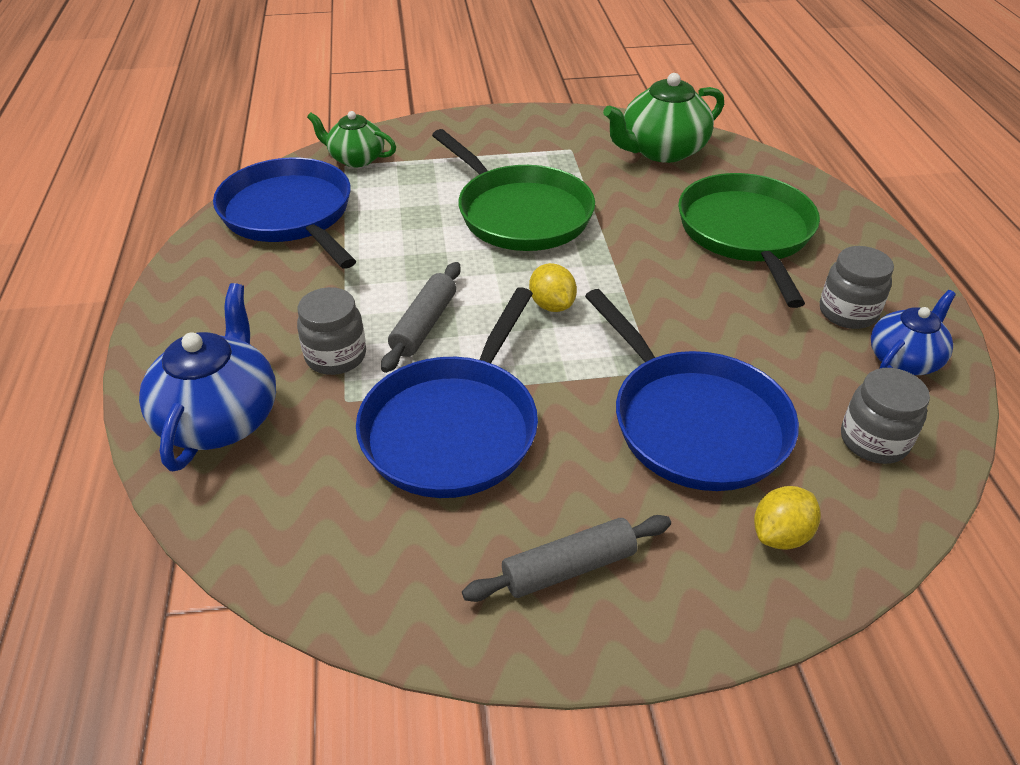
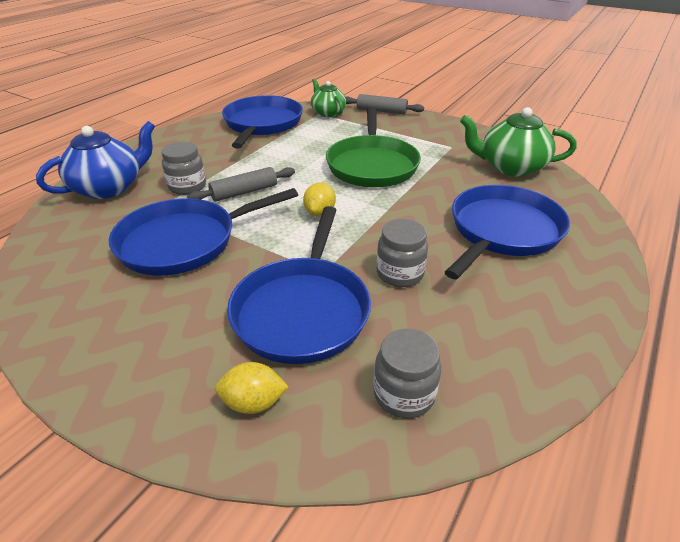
camera: 40 degrees right, 5 degrees down
grey rolling pin [462,515,671,602] -> grey rolling pin moved to [345,94,424,114]
green pan [678,173,820,308] -> blue pan [445,185,570,279]
grey jar [820,246,894,329] -> grey jar moved to [376,219,428,287]
blue teapot [871,290,956,375] -> none

